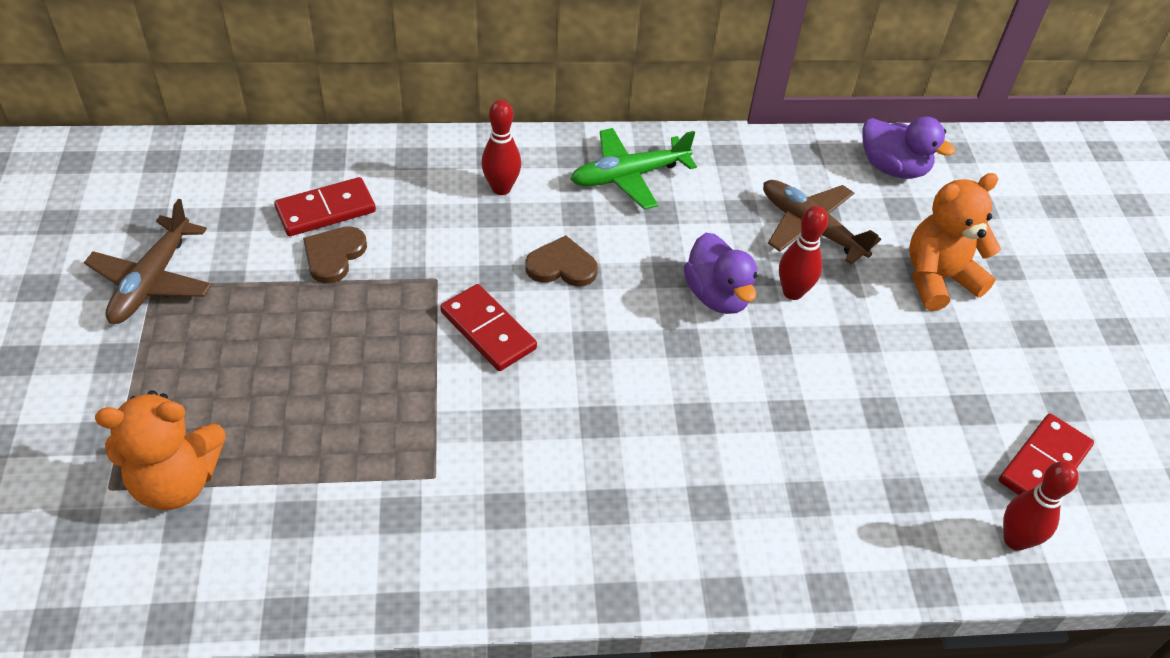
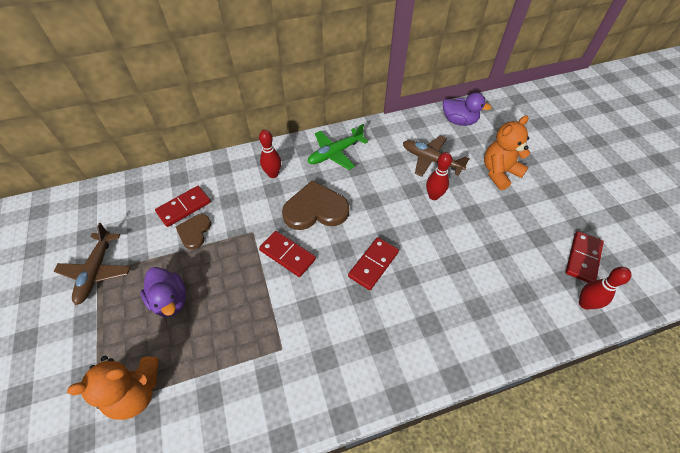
camera: 10 degrees left, 5 degrees up
brown heart [525,236,598,287] -> brown heart [282,181,349,230], size x1.75
purple duck [684,233,757,314] -> purple duck moved to [141,267,186,317]
none -> red domino [348,237,399,290]

